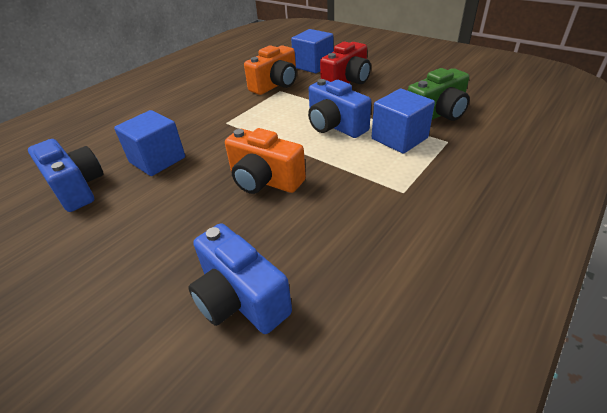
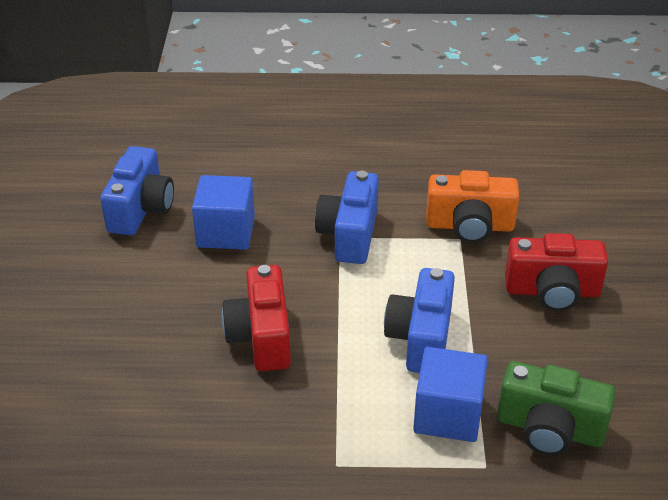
camera: 50 degrees right, 0 degrees up
blue camera [188,223,292,334] -> blue camera moved to [315,171,379,264]
orange camera [225,128,306,194] -> red camera [222,265,291,371]
blue cube [291,29,333,73] -> none

